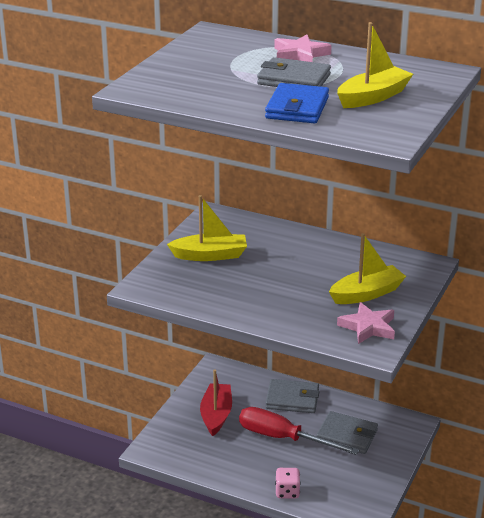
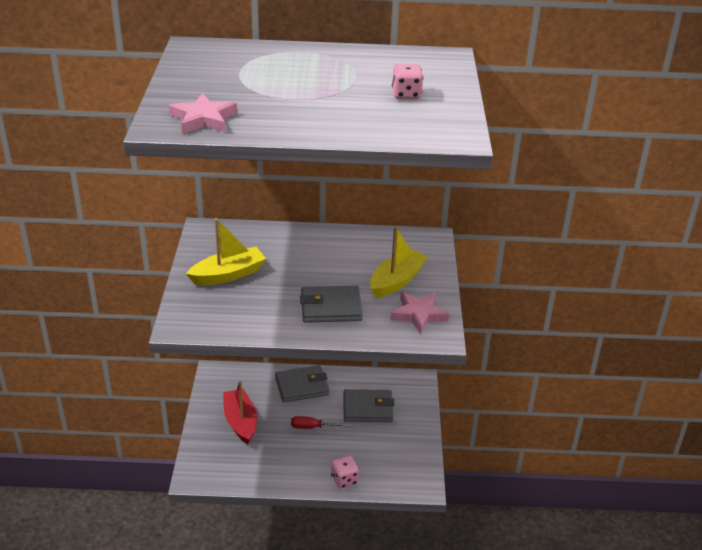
camera: 25 degrees left, 5 degrees up
red screwdriver [239,407,359,455] -> red screwdriver [291,416,353,429], size x0.51
grey wallet [257,57,331,87] -> grey wallet moved to [300,286,363,323]
blue wallet [265,83,329,123] -> none
pink star [274,35,331,62] -> pink star moved to [169,93,237,134]
yellow boat [337,22,413,108] -> pink dice [392,64,423,99]

